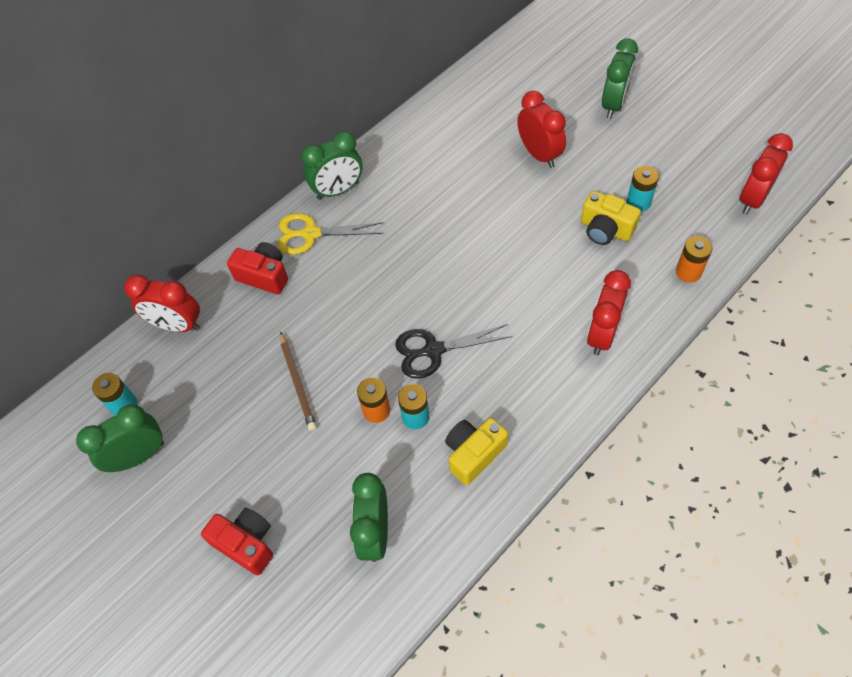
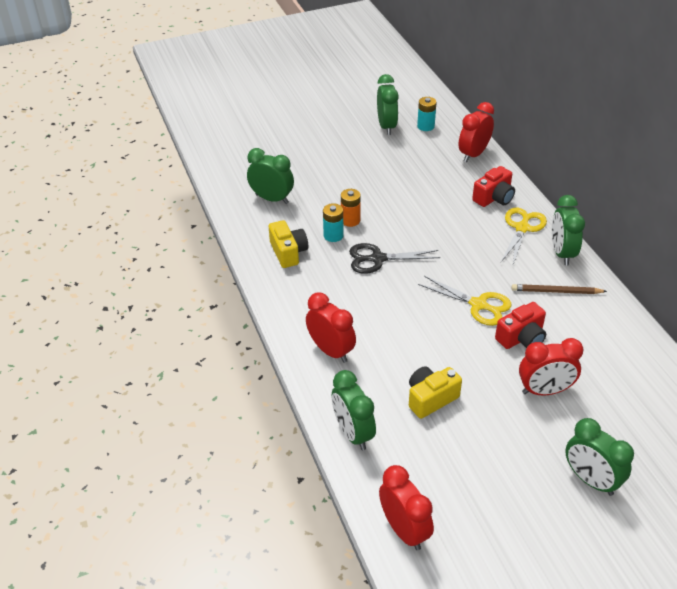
camera: 110 degrees right, 15 degrees down
red camera [201,508,273,575] -> red camera moved to [495,302,546,349]
brown pencil [280,332,317,431] -> brown pencil moved to [511,284,607,294]
black scissors [395,324,513,379] -> black scissors turned 105 degrees counterclockwise [349,243,440,274]
turquoise battery [627,166,659,212] -> none
orange battery [676,236,712,283] -> green clock [332,370,376,450]
none -> yellow scissors [418,276,511,326]

